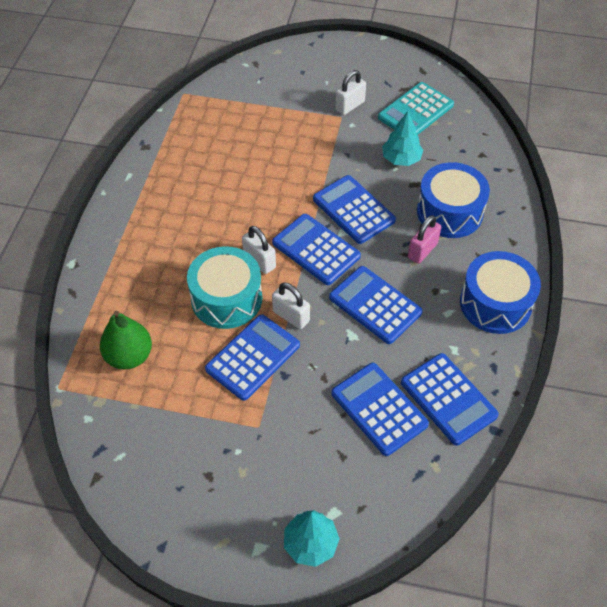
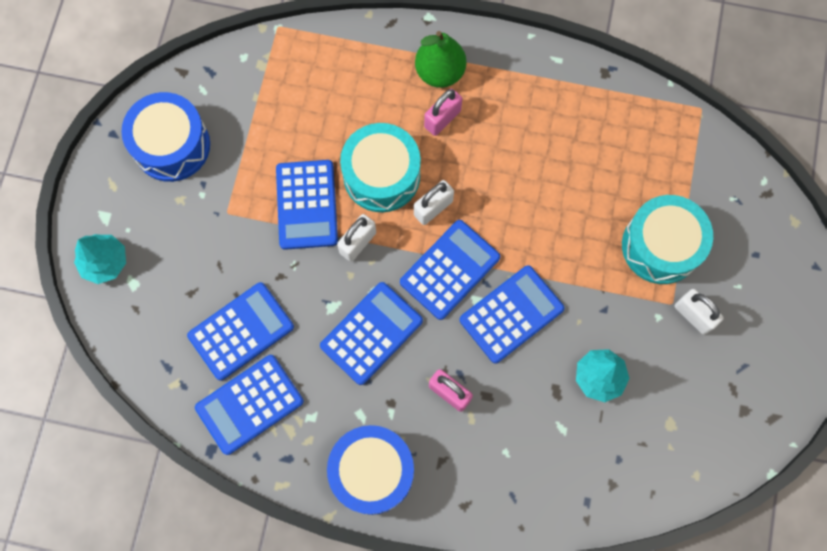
camera: 90 degrees right, 20 degrees up
green pear [100,311,152,369] -> green pear moved to [415,31,466,88]
blue calculator [205,314,300,401] -> blue calculator turned 45 degrees clockwise [276,160,338,250]
turquoise calculator [378,82,454,135] -> none
blue drum [417,162,490,238] -> blue drum moved to [121,92,210,182]
none -> pink padlock [424,89,462,136]
none -> turquoise drum [622,195,713,284]

